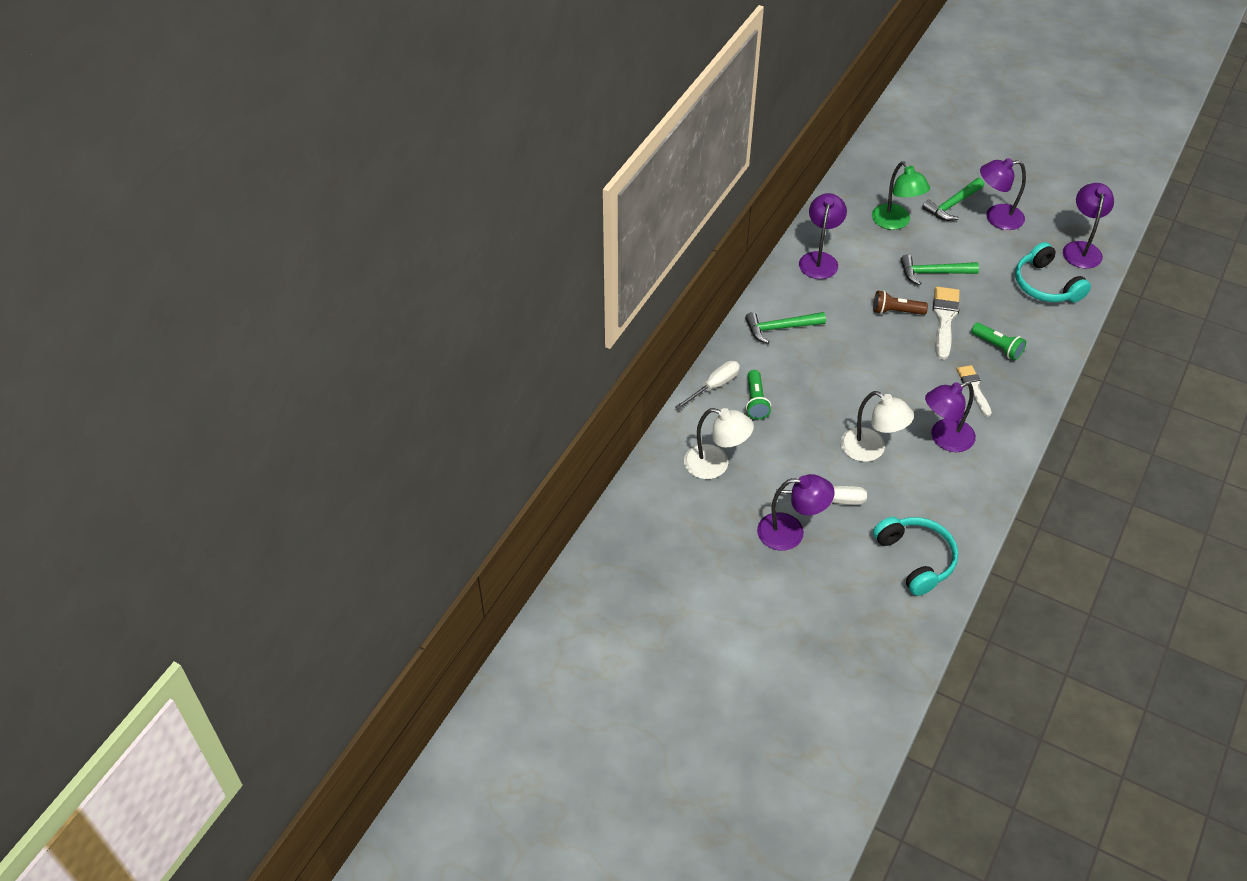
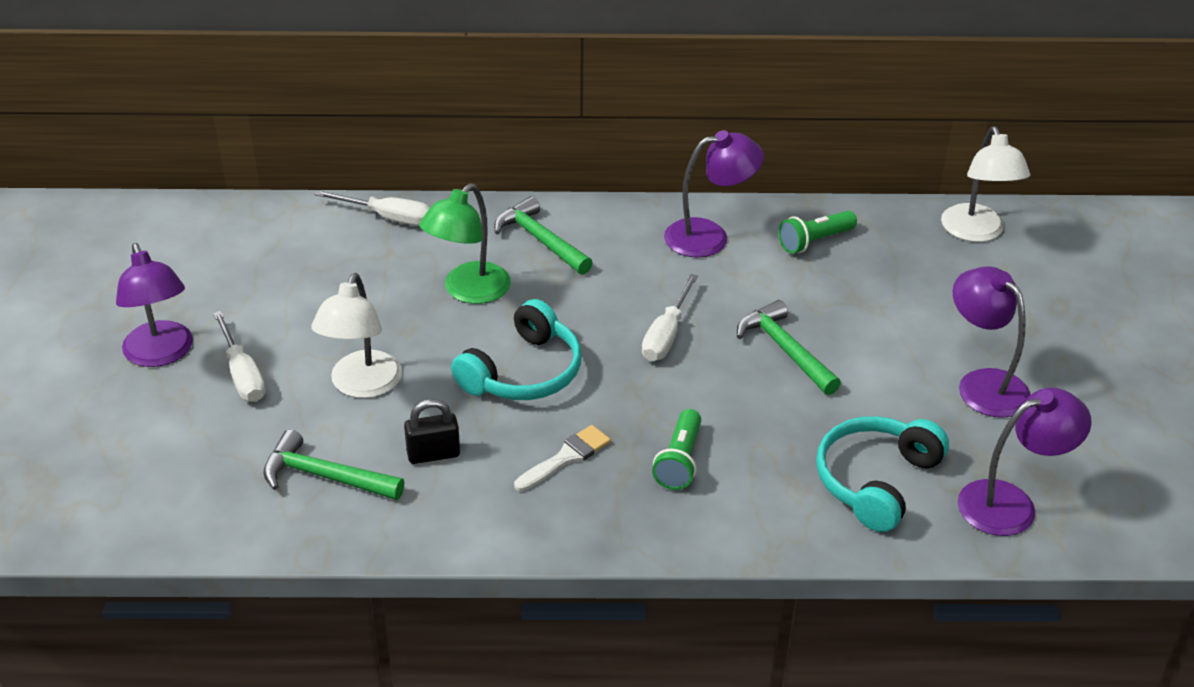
camera: 60 degrees right, 10 degrees down
white lamp [684,408,754,479] -> white lamp moved to [941,126,1030,242]
green flashlight [746,370,771,419] -> green flashlight moved to [778,211,857,254]
green lamp [872,161,930,230] -> green lamp moved to [419,183,511,304]
brown flashlight [873,291,928,315] -> white screwdriver [642,274,698,361]
turquoise headphones [873,517,958,596] -> turquoise headphones moved to [451,299,581,400]
green hammer [922,178,984,221] -> green hammer moved to [263,429,404,500]
purple lamp [925,381,976,452] -> black padlock [404,399,460,464]
white brush [933,286,960,360] -> none

